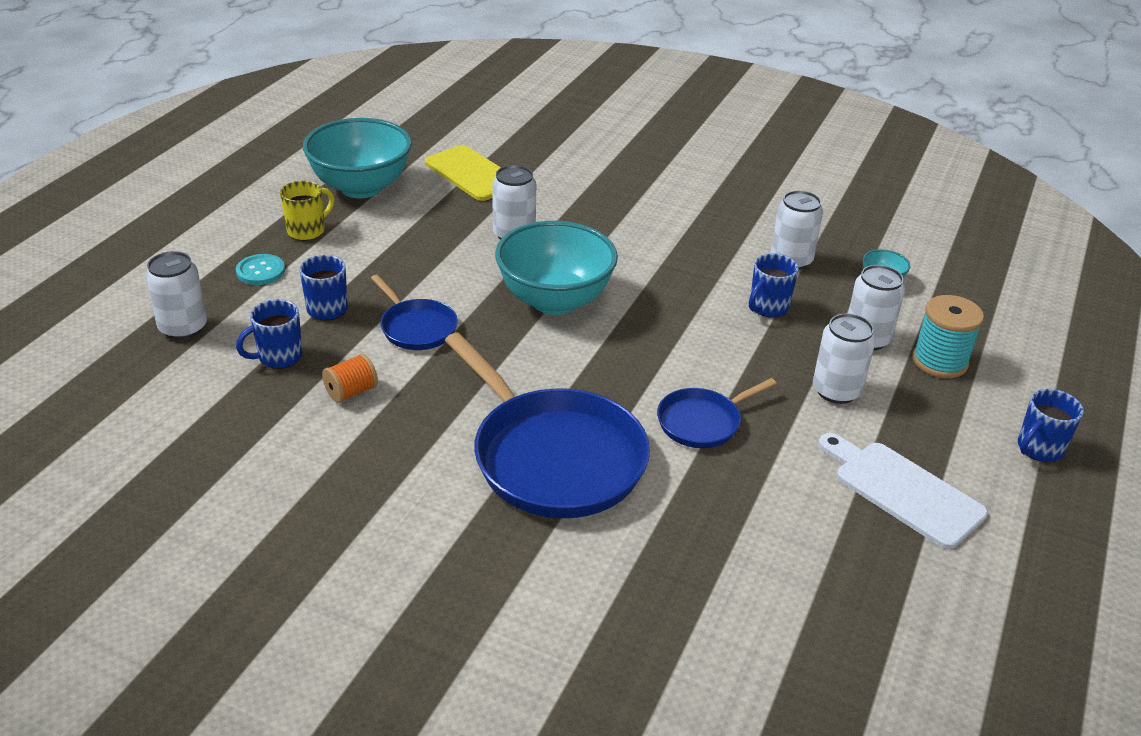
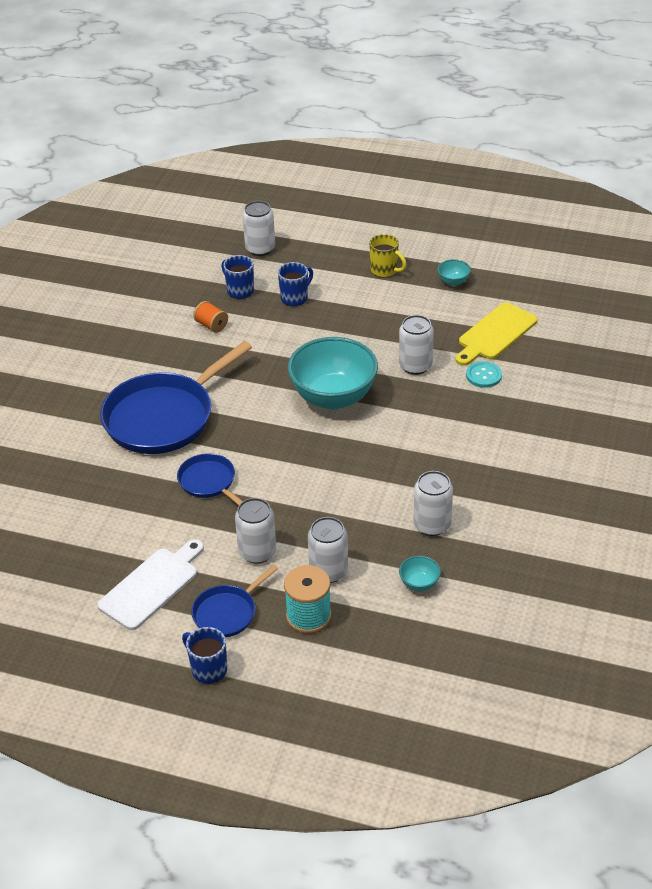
camera: 85 degrees right, 5 degrees up
turquoise button [236,254,285,285] -> turquoise button moved to [466,361,502,388]
turquoise bowl [303,118,412,198] -> turquoise bowl [438,259,471,286], size x0.41
blue pan [371,275,458,350] -> blue pan moved to [191,565,278,637]
blue mug [749,254,799,318] -> none

